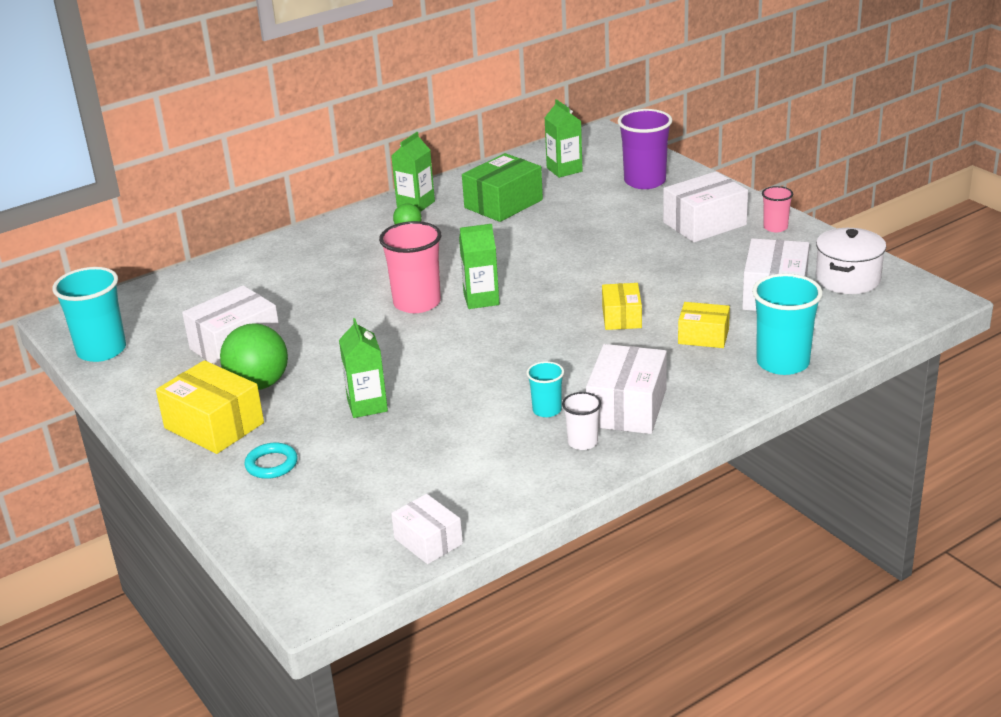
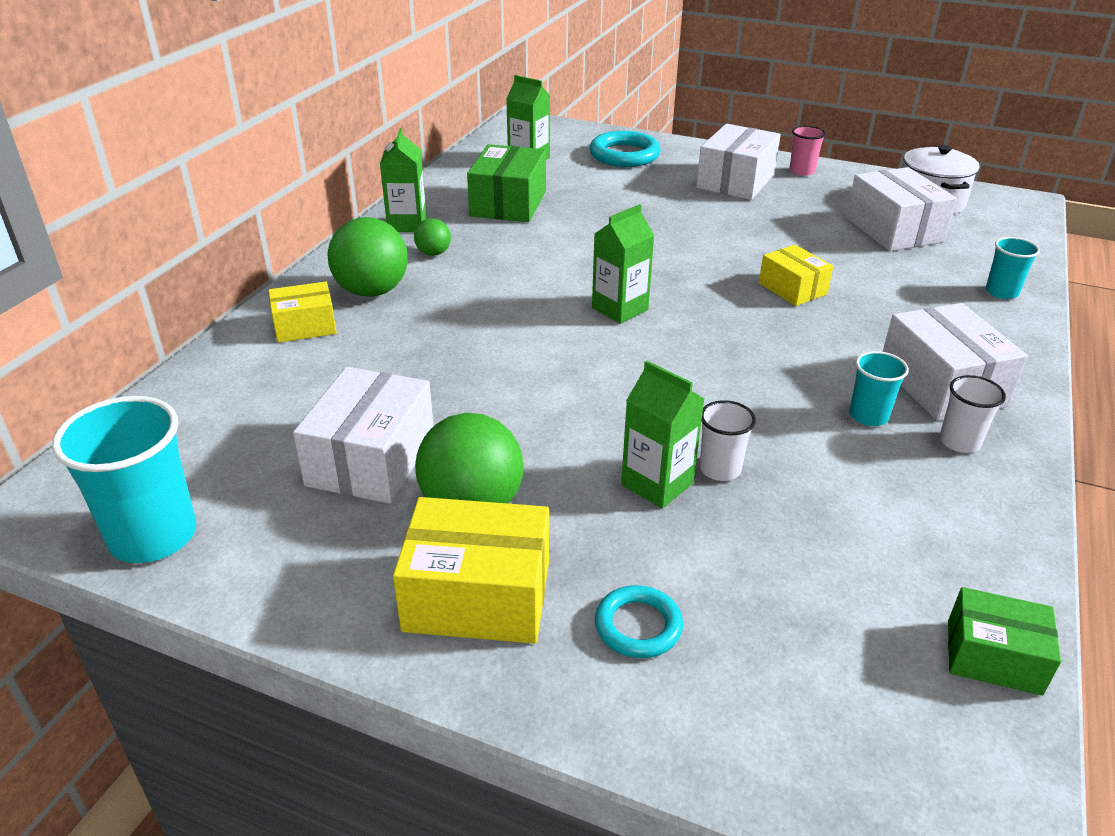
camera: 35 degrees left, 5 degrees up
pink cup [379,221,442,313] -> none
white box [391,494,463,564] -> green box [948,587,1061,696]
purple cup [618,109,672,189] -> turquoise ring [590,131,661,167]
yellow box [678,302,730,348] -> yellow box moved to [268,281,337,343]
turquoise cup [752,273,823,375] -> turquoise cup [986,237,1040,299], size x0.54
none -> green ball [328,217,408,297]
none -> white cup [700,400,756,481]

